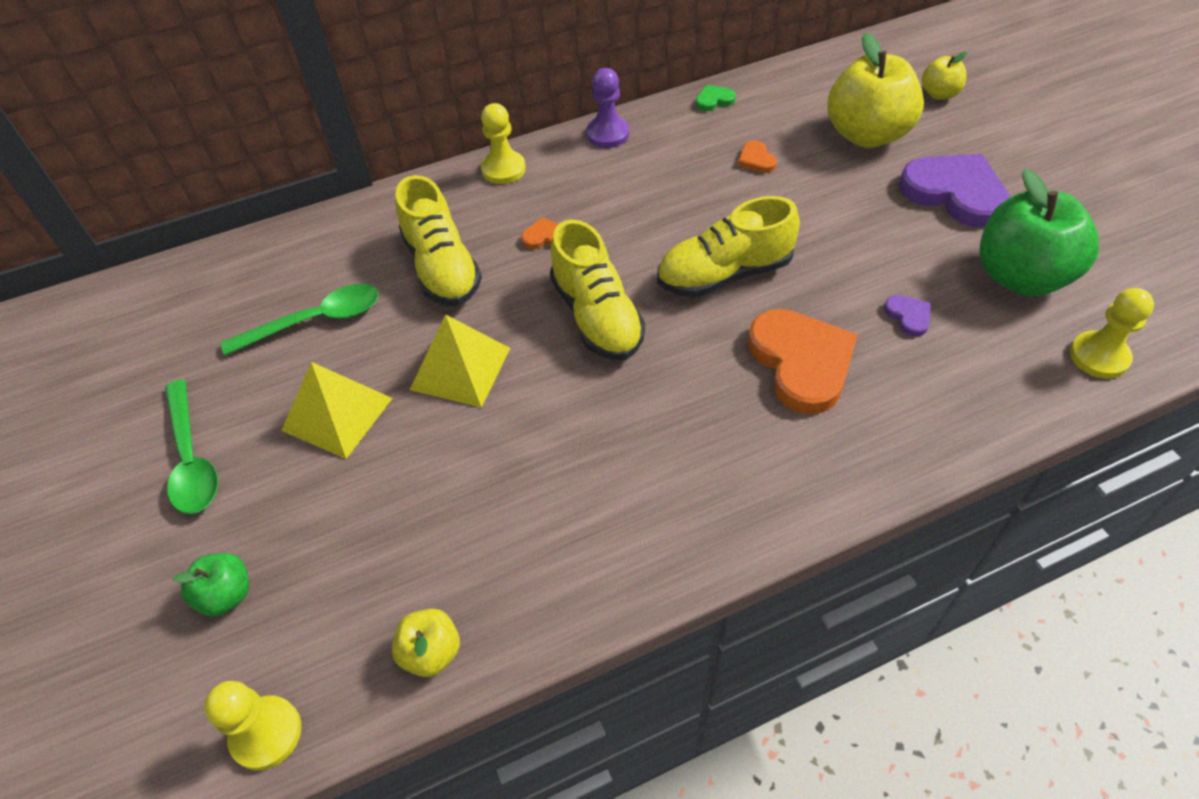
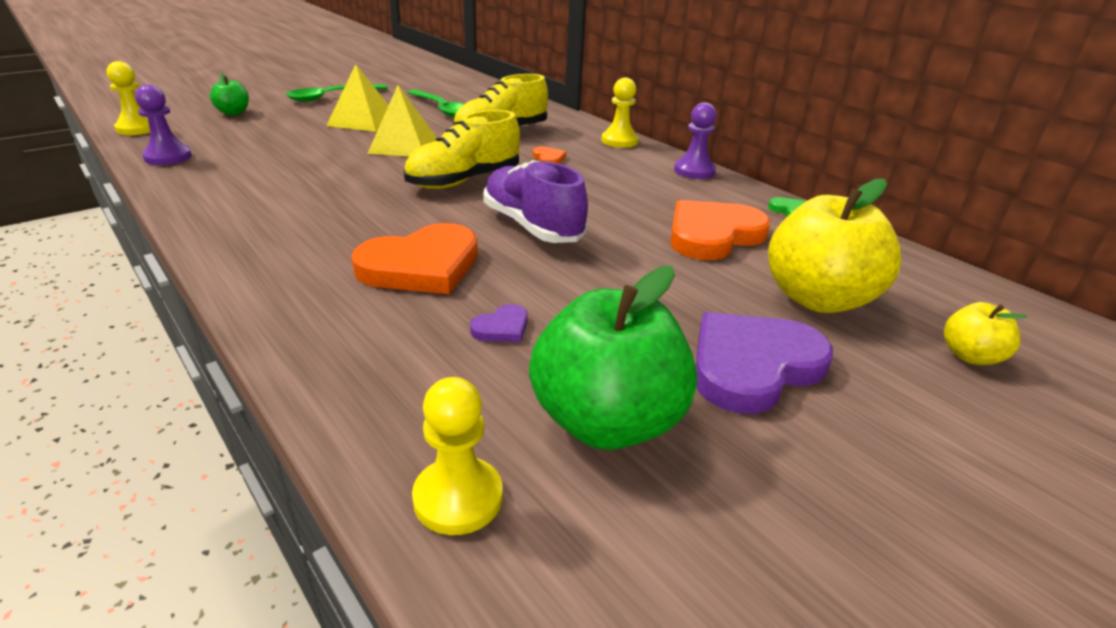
camera: 70 degrees right, 20 degrees down
yellow apple [392,609,460,677] -> purple pawn [135,84,192,165]
yellow shoe [657,196,800,298] -> purple shoe [483,160,588,243]
orange heart [738,140,777,173] -> orange heart [670,200,770,260], size x2.31
purple heart [899,154,1010,227] -> purple heart turned 150 degrees counterclockwise [696,312,833,414]

